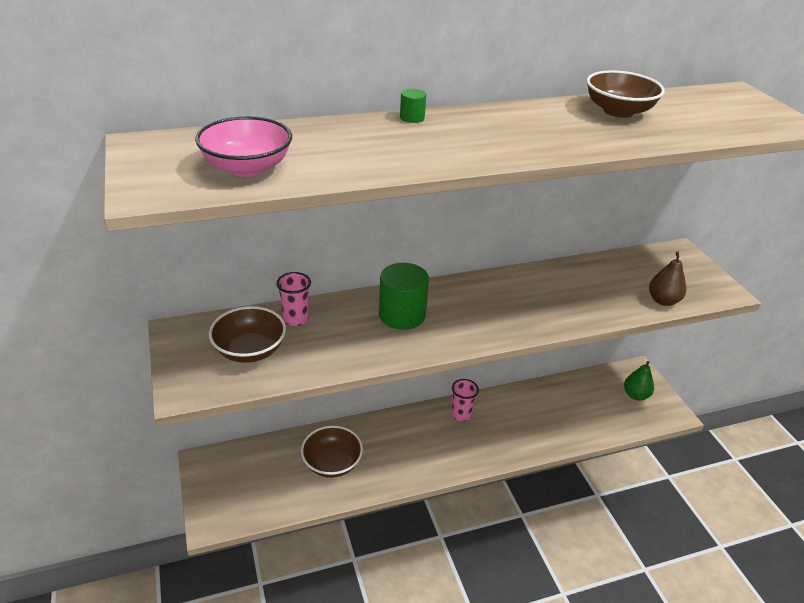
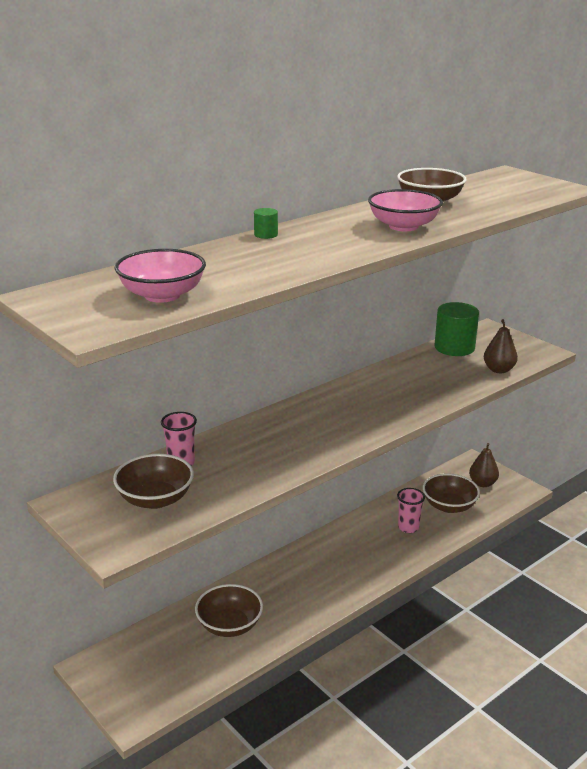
camera: 20 degrees left, 10 degrees down
green cylinder [379,263,429,330] -> green cylinder moved to [435,302,479,356]
pink cup [451,379,479,421] -> pink cup moved to [397,488,425,533]
green pear [624,361,654,401] -> brown pear [469,443,499,487]
none -> pink bowl [368,189,443,231]
none -> brown bowl [423,473,480,513]

